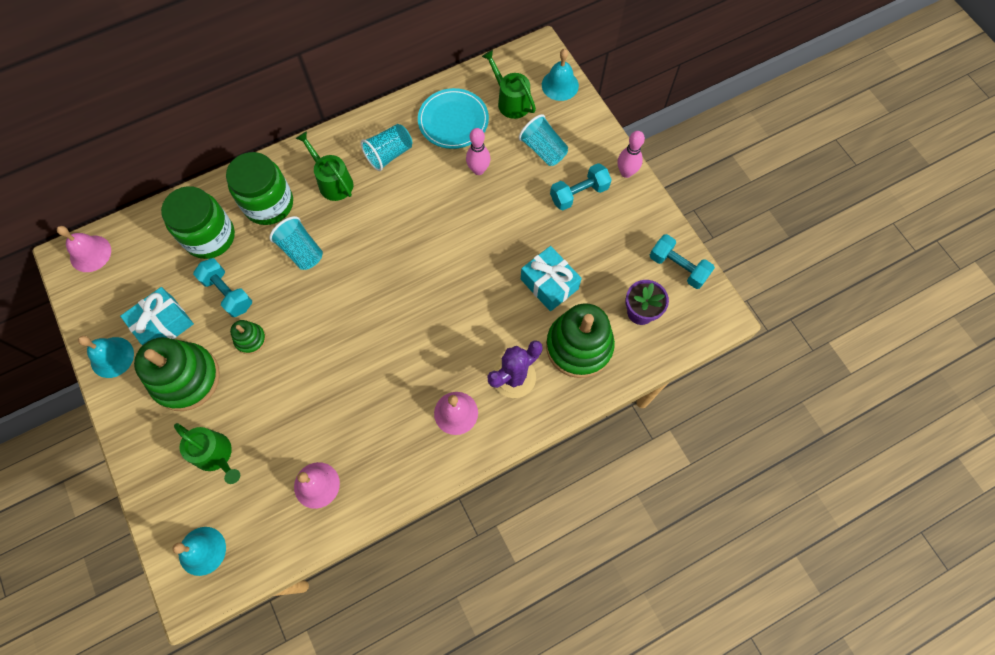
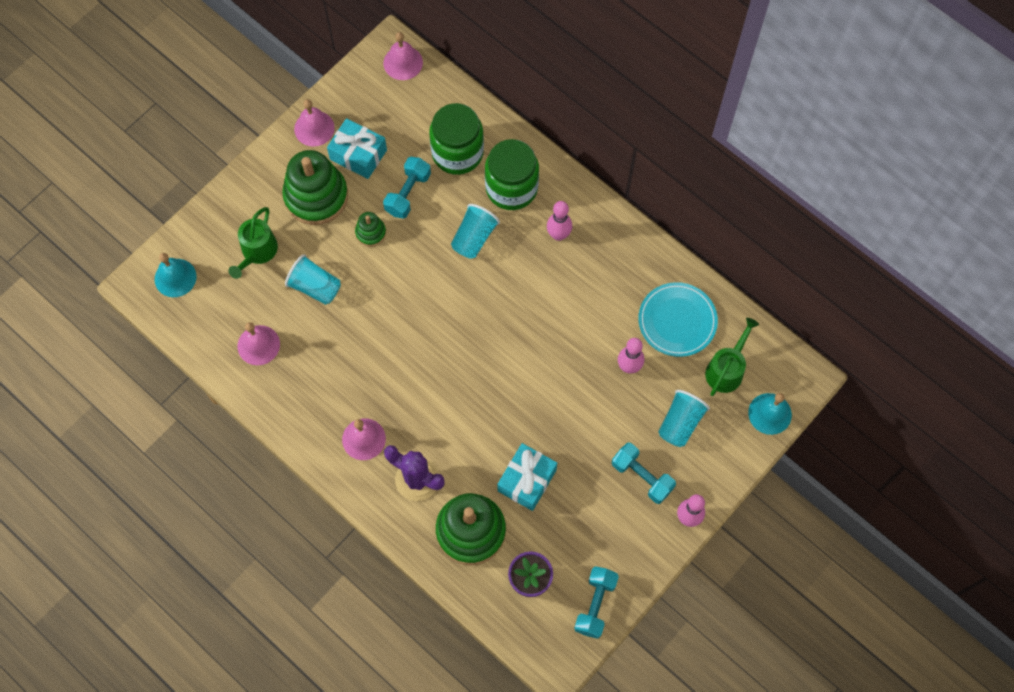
camera: 70 degrees right, 0 degrees up
turquoise bell [78,336,134,378] -> pink bell [294,99,335,147]
green watering can [296,131,353,201] -> pink bowling pin [547,201,572,241]
turquoise cup [361,124,412,171] -> turquoise cup moved to [285,254,341,305]

